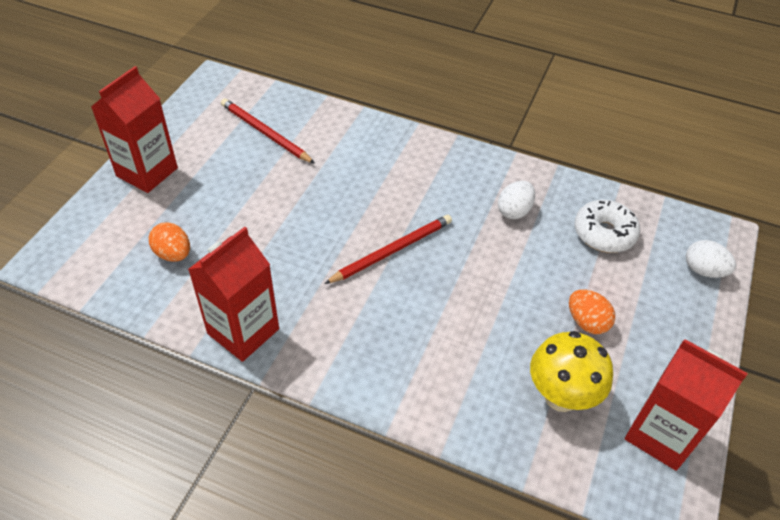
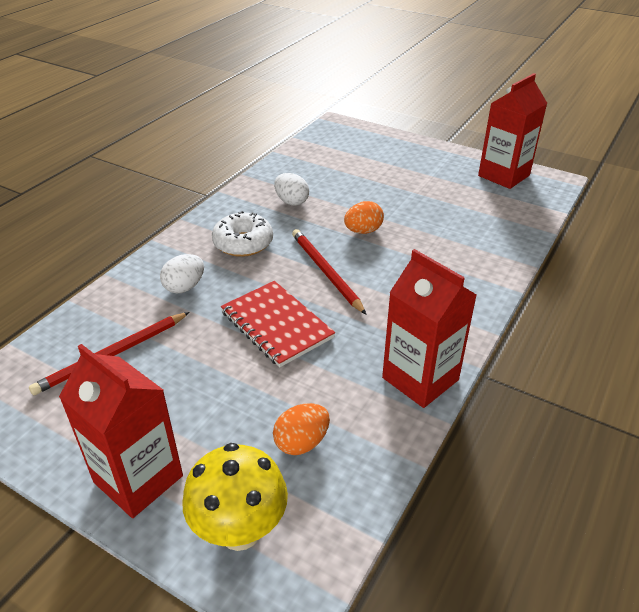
camera: 80 degrees left, 10 degrees down
yellow mushroom [530,331,613,412] -> yellow mushroom moved to [182,443,288,551]
orange egg [569,290,615,334] -> orange egg moved to [344,201,384,234]
white donut [575,200,640,253] -> white donut moved to [212,211,273,257]
white egg [686,240,736,278] -> white egg moved to [160,254,204,293]
none -> red notebook [221,281,335,367]

